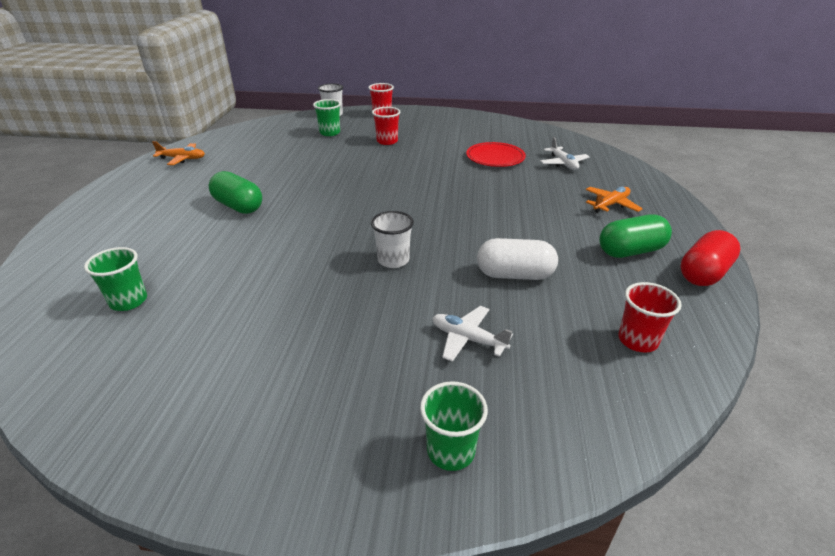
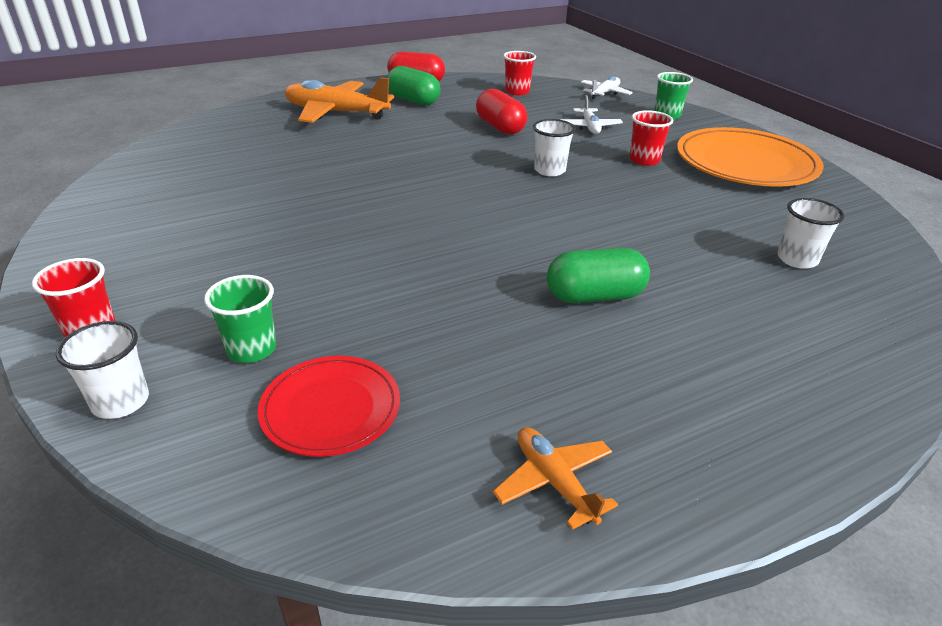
camera: 125 degrees left, 0 degrees up
green cup [84,247,147,311] -> white cup [777,198,845,269]
green capsule [209,171,262,214] -> green capsule turned 75 degrees clockwise [547,248,650,303]
red cup [372,107,400,145] -> red cup moved to [629,110,673,166]
red plate [466,142,526,167] -> red plate moved to [258,356,400,457]
white capsule [477,238,558,280] -> red capsule [476,89,527,135]
white plane [540,137,589,170] -> white plane moved to [581,76,633,99]
orange plane [585,187,642,213] -> orange plane [284,77,394,123], size x1.91
none -> orange plate [677,127,824,187]

